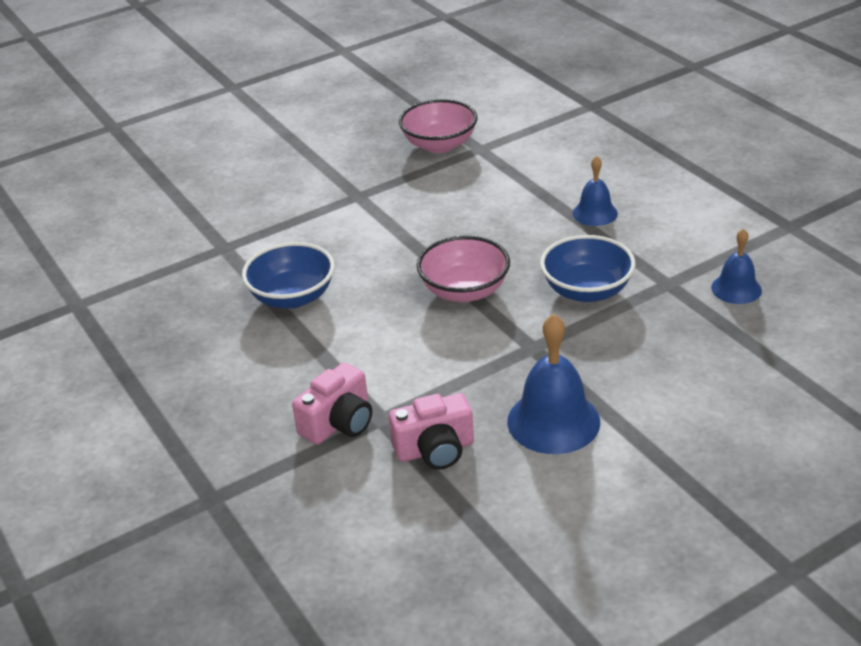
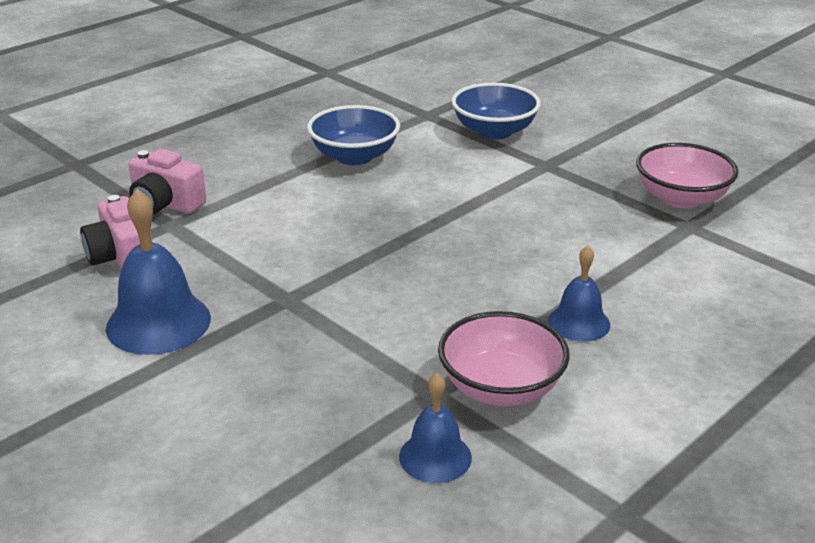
camera: 75 degrees right, 5 degrees down
pink bowl [417,236,510,302] -> pink bowl moved to [438,311,570,406]
blue bowl [540,235,636,302] -> blue bowl moved to [452,83,541,140]

